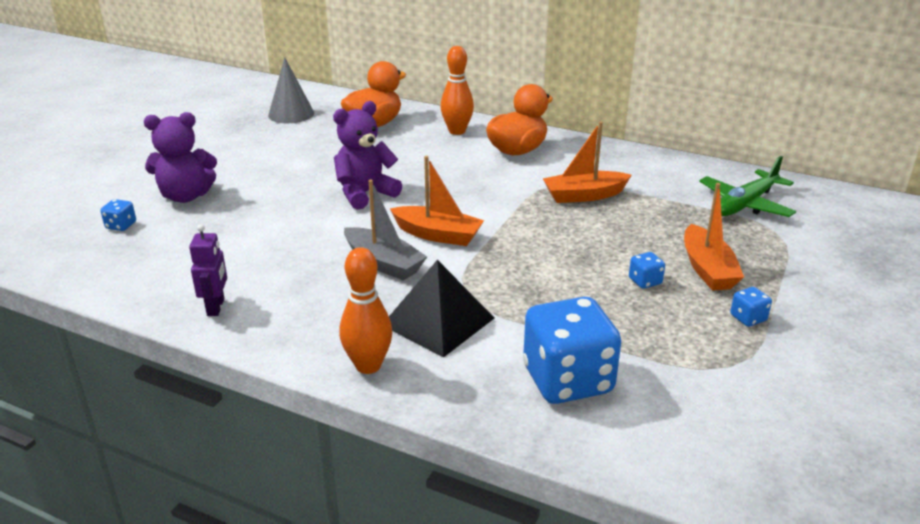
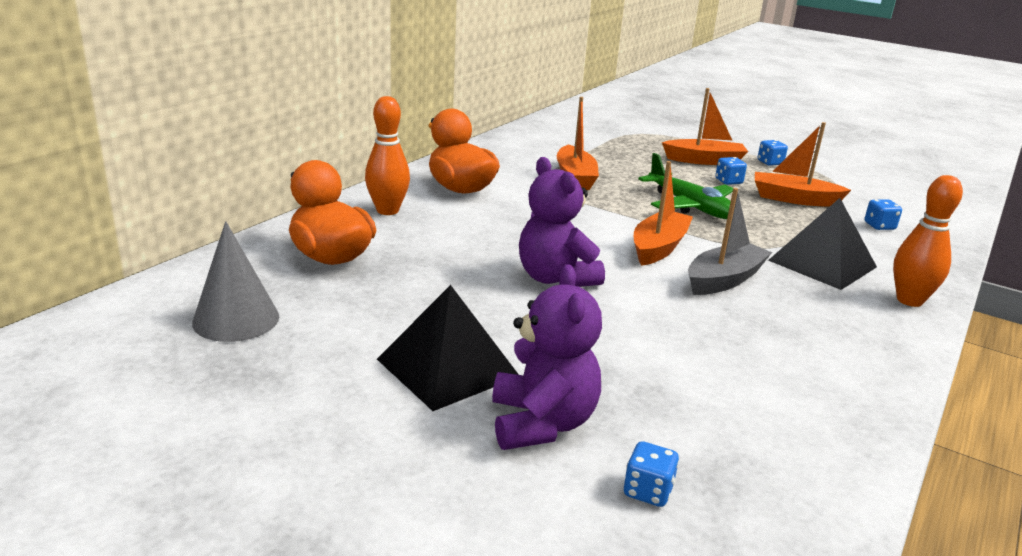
camera: 85 degrees left, 5 degrees down
purple robot [189,224,227,316] -> none
blue dice [523,297,621,404] -> blue dice [865,200,902,230], size x0.41
green plane [699,156,796,217] -> green plane moved to [638,153,733,219]
none -> black pyramid [377,285,519,411]
none -> orange boat [755,122,851,207]

